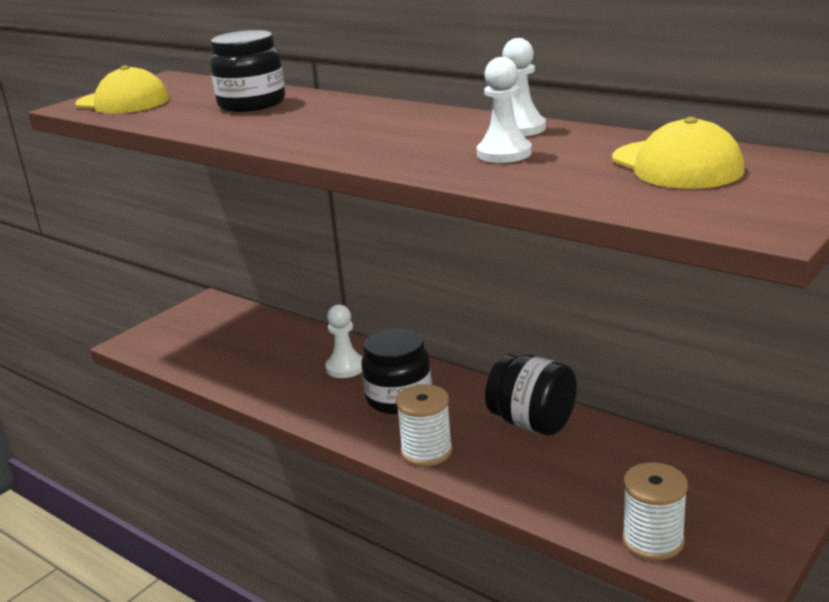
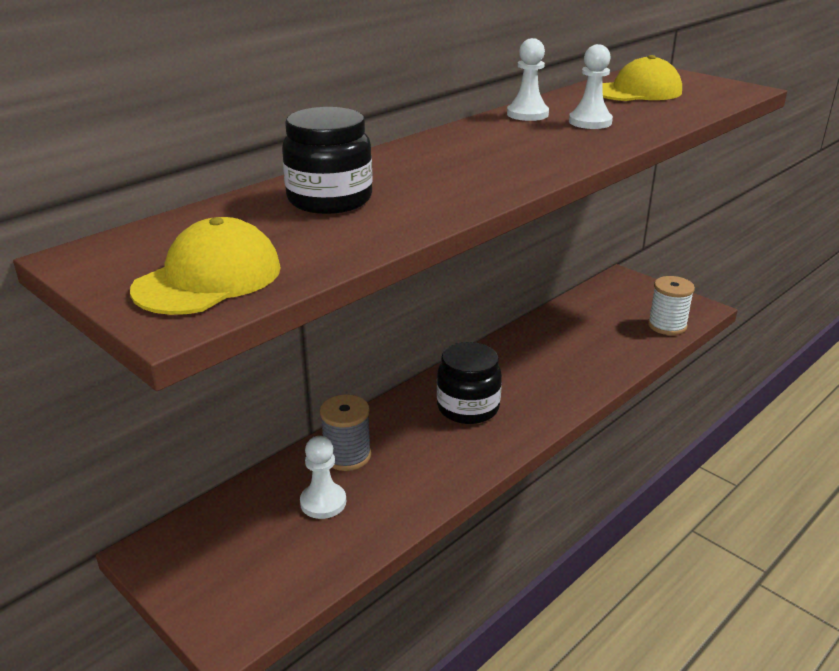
camera: 85 degrees left, 5 degrees up
white pawn [325,304,363,378] -> white pawn moved to [300,436,346,519]
white spool [396,384,453,466] -> none
black jar [485,354,577,435] -> none
none -> grey spool [320,394,371,471]

